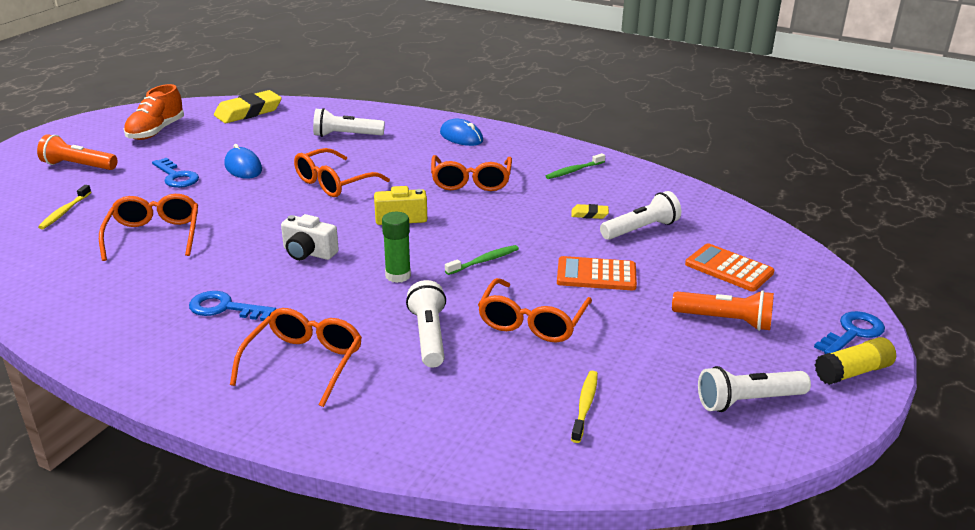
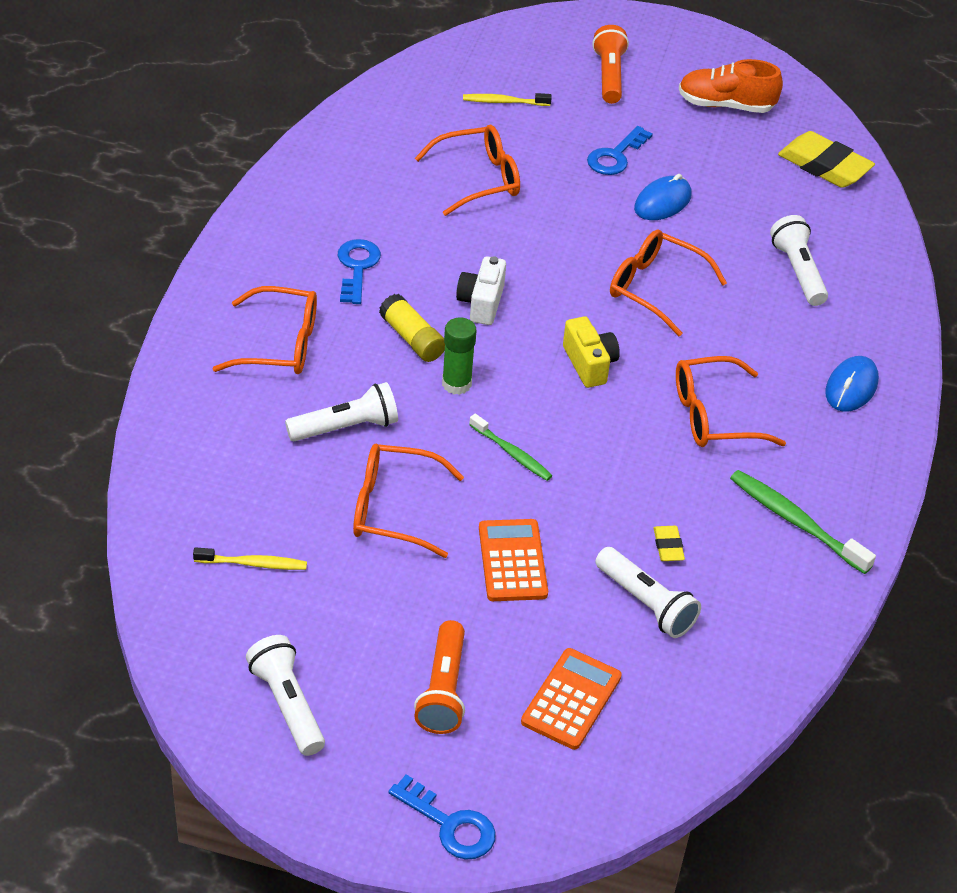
camera: 75 degrees right, 15 degrees up
green toothbrush [546,153,605,179] -> green toothbrush [730,470,876,574], size x1.57
yellow glue stick [815,337,896,385] -> yellow glue stick moved to [379,294,445,362]

